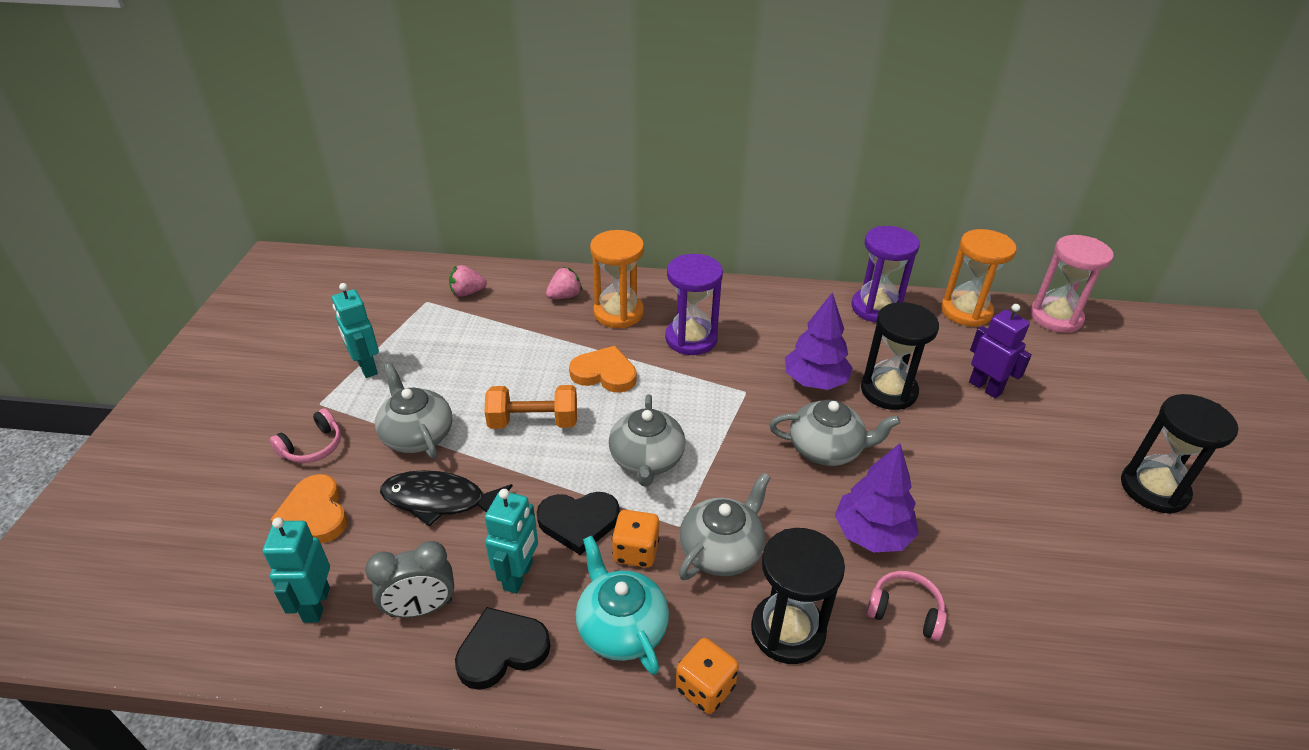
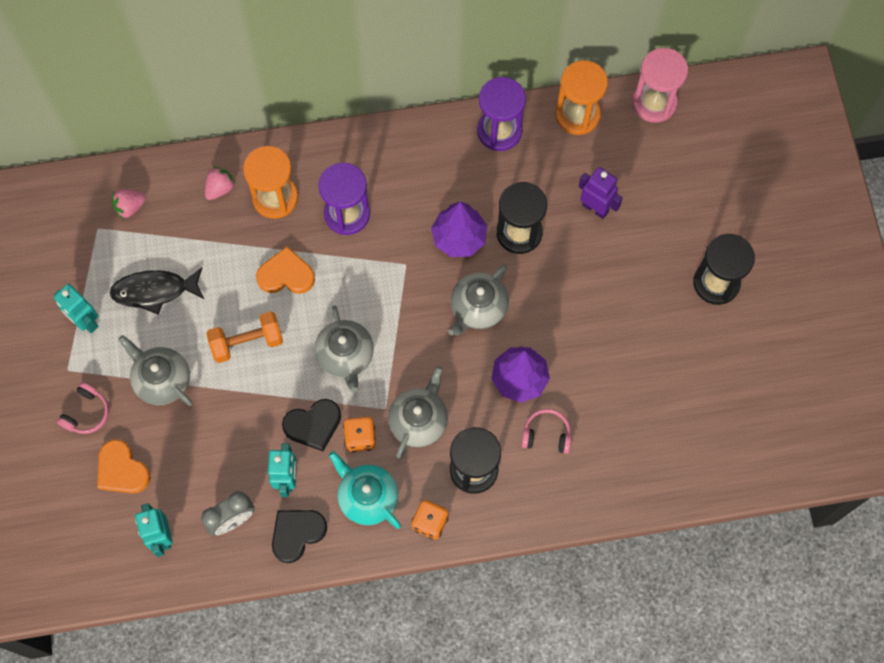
camera: 15 degrees left, 30 degrees up
black fish [380,470,513,527] -> black fish moved to [110,267,204,315]
grey teapot [769,400,900,466] -> grey teapot turned 135 degrees clockwise [448,264,509,335]

